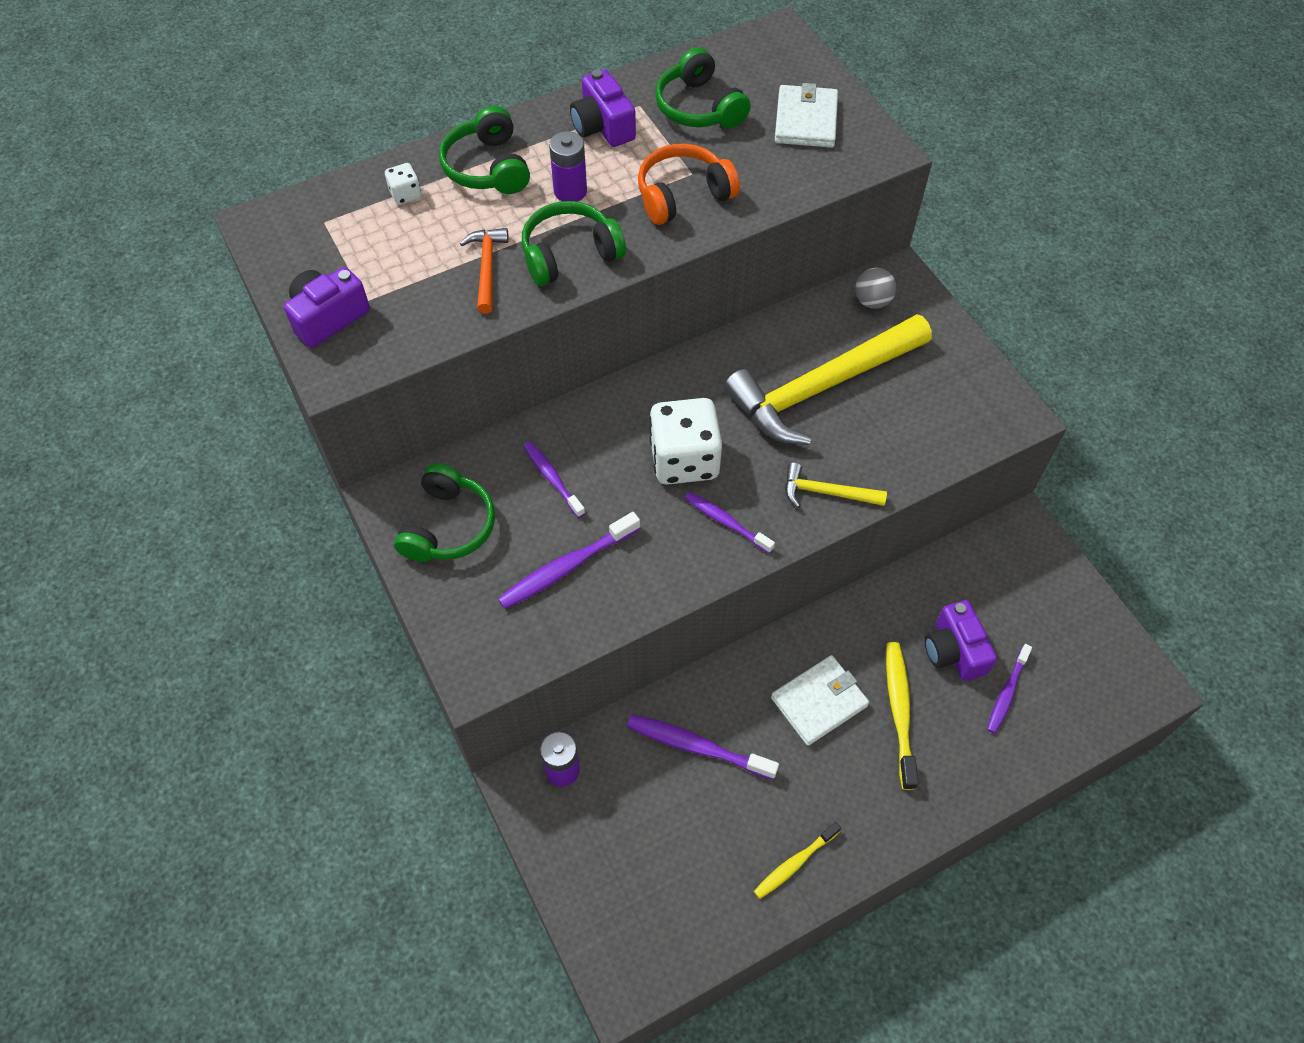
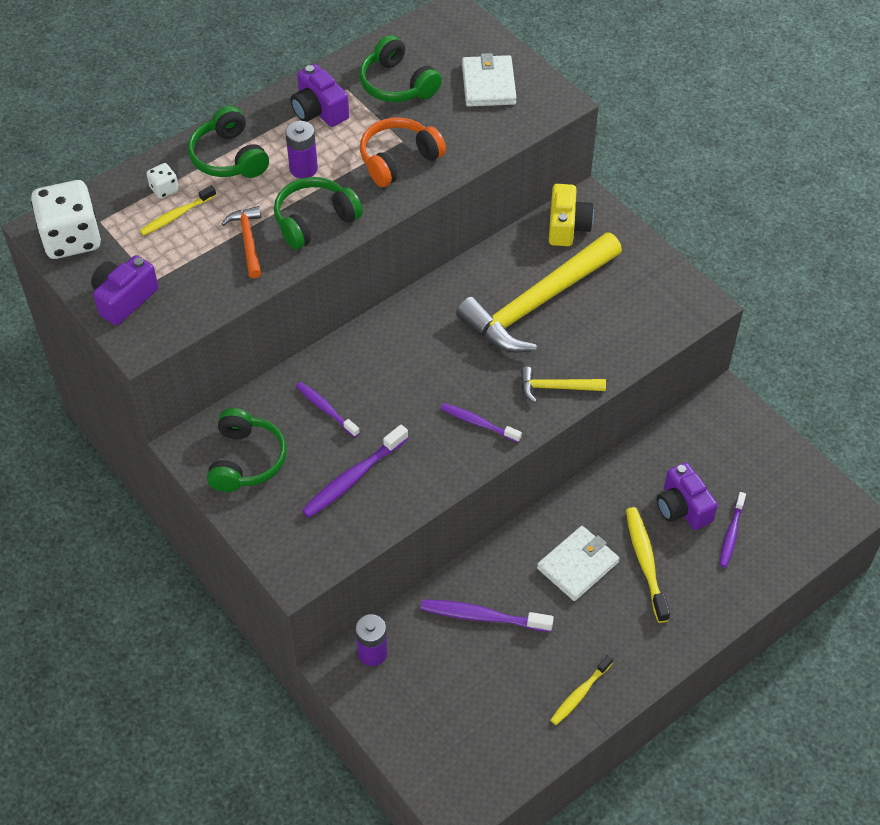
camera: 10 degrees left, 5 degrees down
white dice [649,398,722,485] -> white dice moved to [31,180,101,259]
grey ball [855,268,896,309] -> yellow camera [549,184,594,246]
none -> yellow toothbrush [140,185,216,236]

